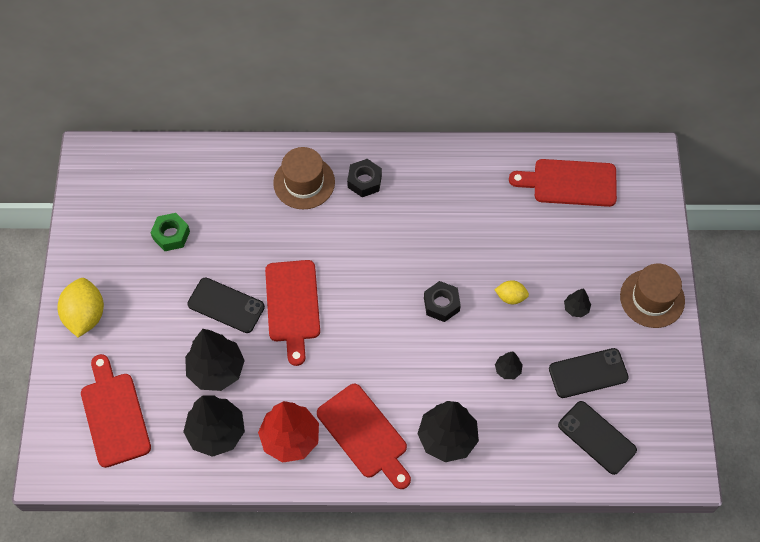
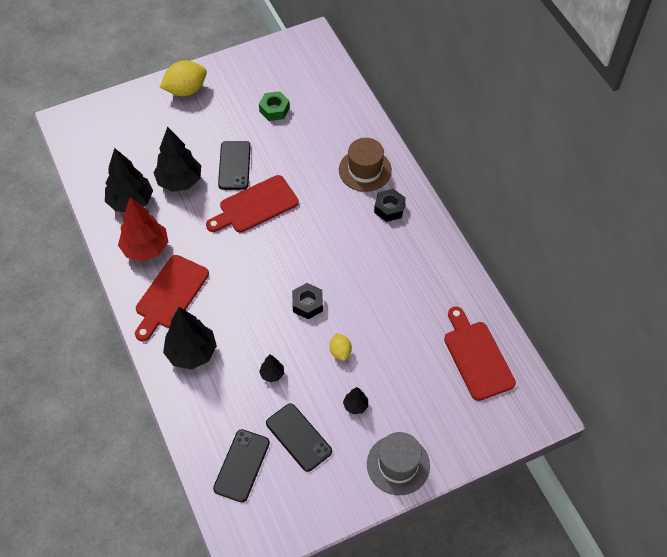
camera: 65 degrees right, 5 degrees down
red cutting board [81,354,151,468] -> none
brown hat [620,264,685,328] -> grey hat [367,432,430,495]

